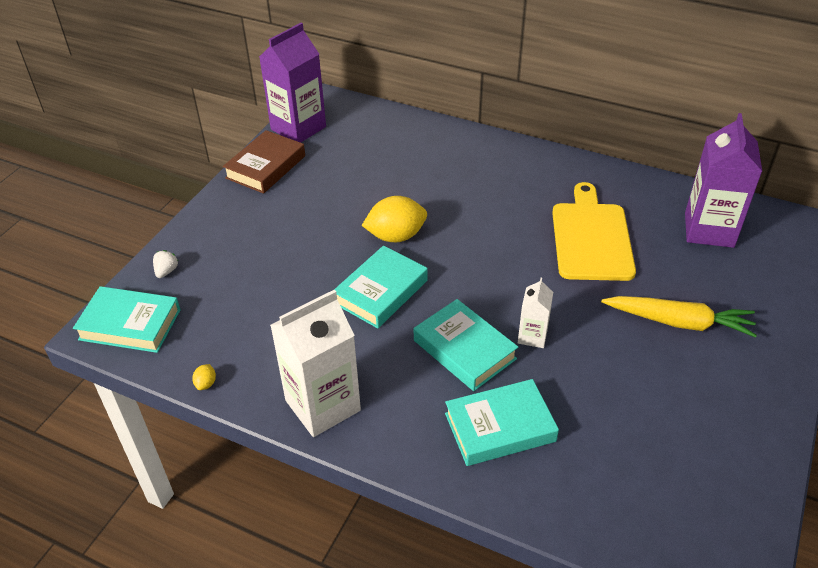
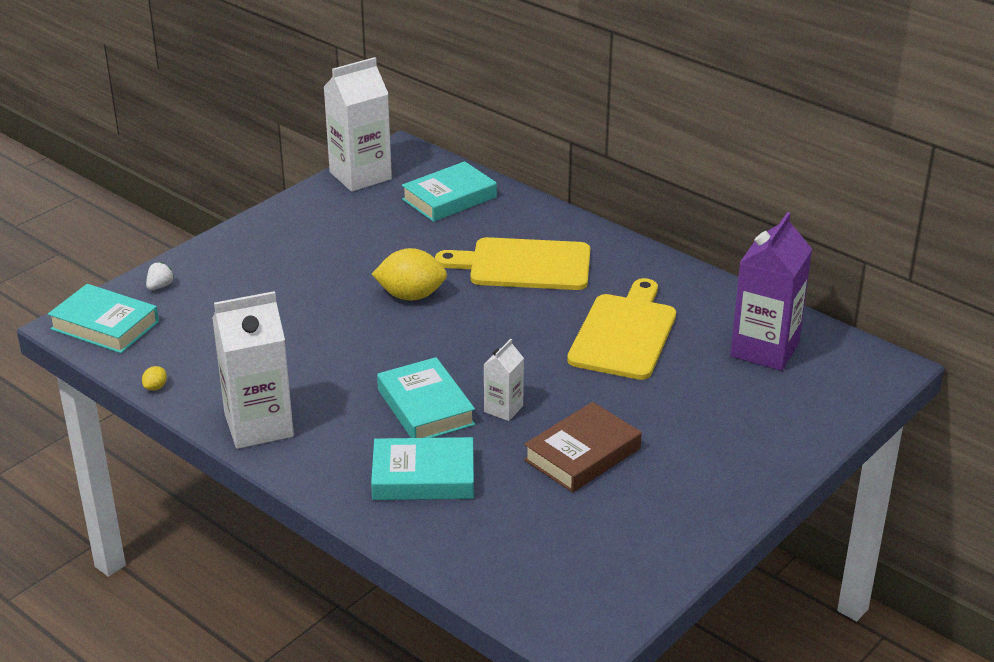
camera: 15 degrees right, 10 degrees down
brown book [223,130,305,194] -> brown book moved to [524,402,642,493]
purple carton [259,23,326,143] -> white carton [323,57,392,192]
turquoise book [334,246,428,328] -> turquoise book moved to [402,161,497,222]
yellow carrot [601,296,757,338] -> none
none -> yellow cutting board [435,237,590,290]

